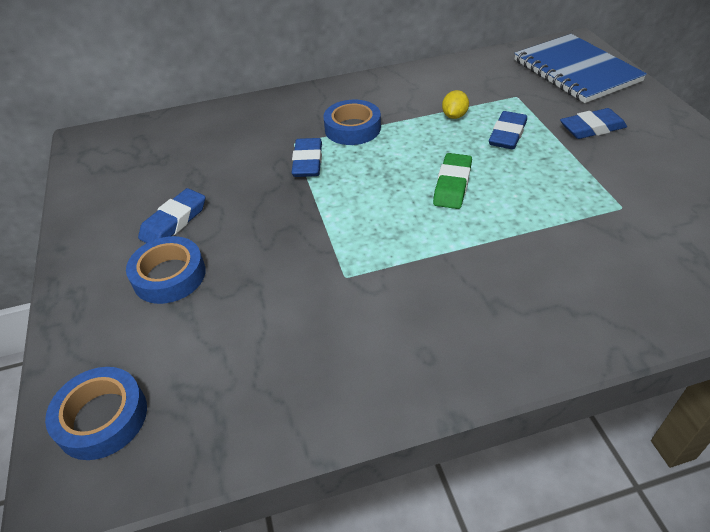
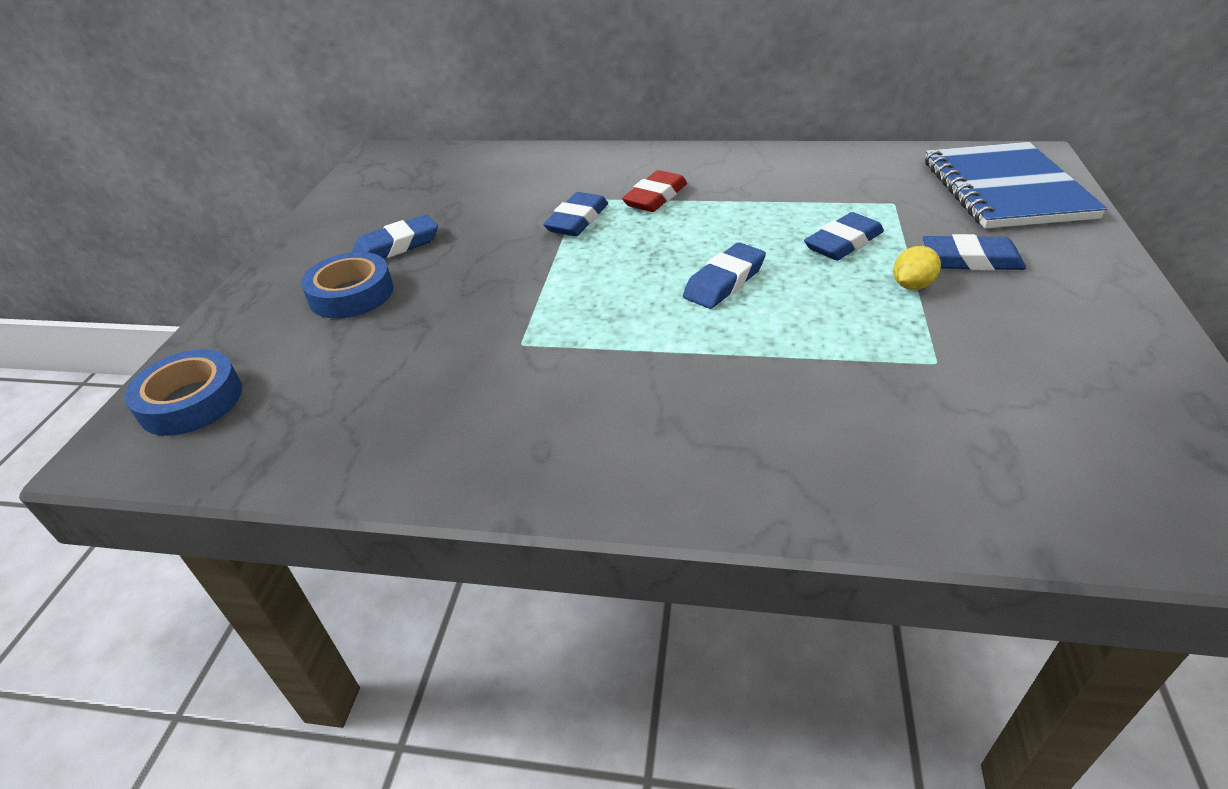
camera: 25 degrees right, 5 degrees down
blue tape [323,100,381,145] -> red eraser [622,170,687,212]
green eraser [433,153,472,209] -> blue eraser [683,243,766,309]
yellow lemon [442,90,469,119] -> yellow lemon moved to [893,246,941,290]

